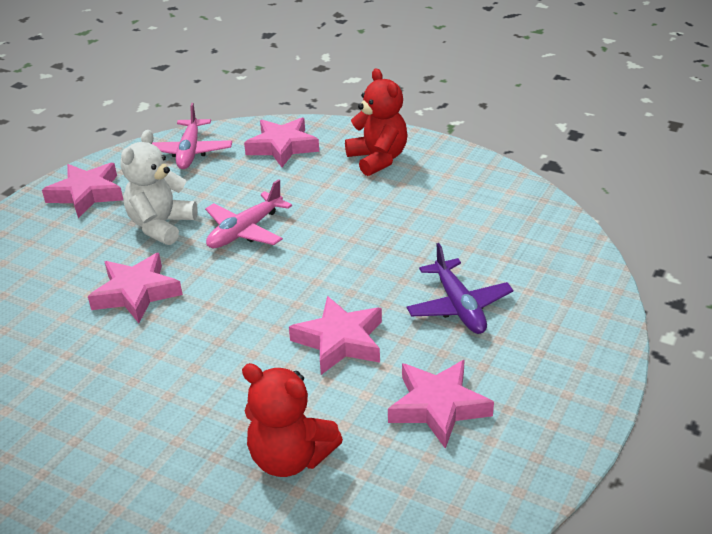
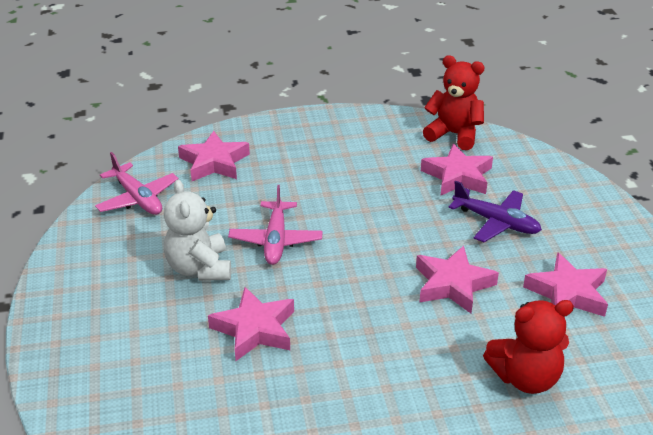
camera: 40 degrees left, 0 degrees up
pink star [42,163,123,218] -> pink star moved to [421,143,493,195]
red teddy bear [345,68,408,176] -> red teddy bear moved to [423,55,485,150]

